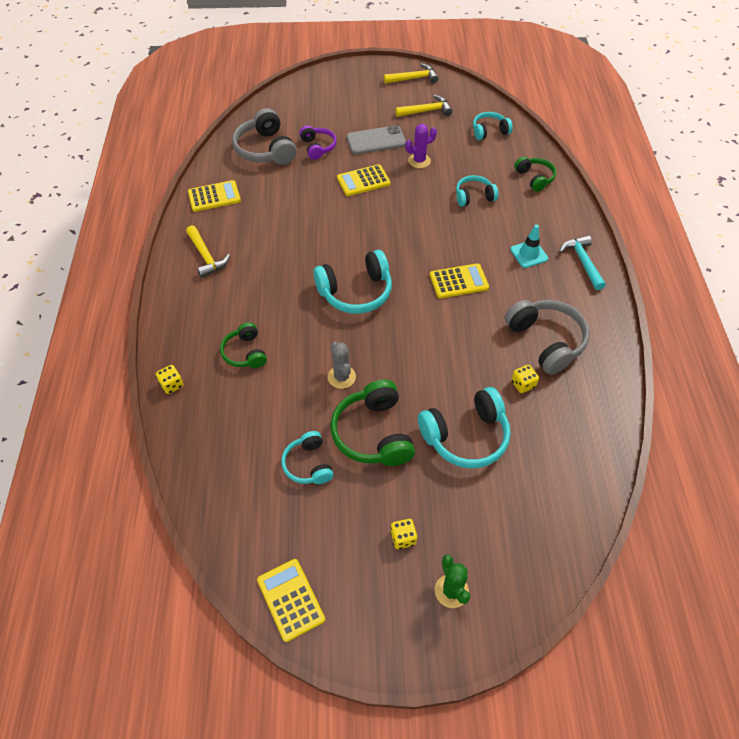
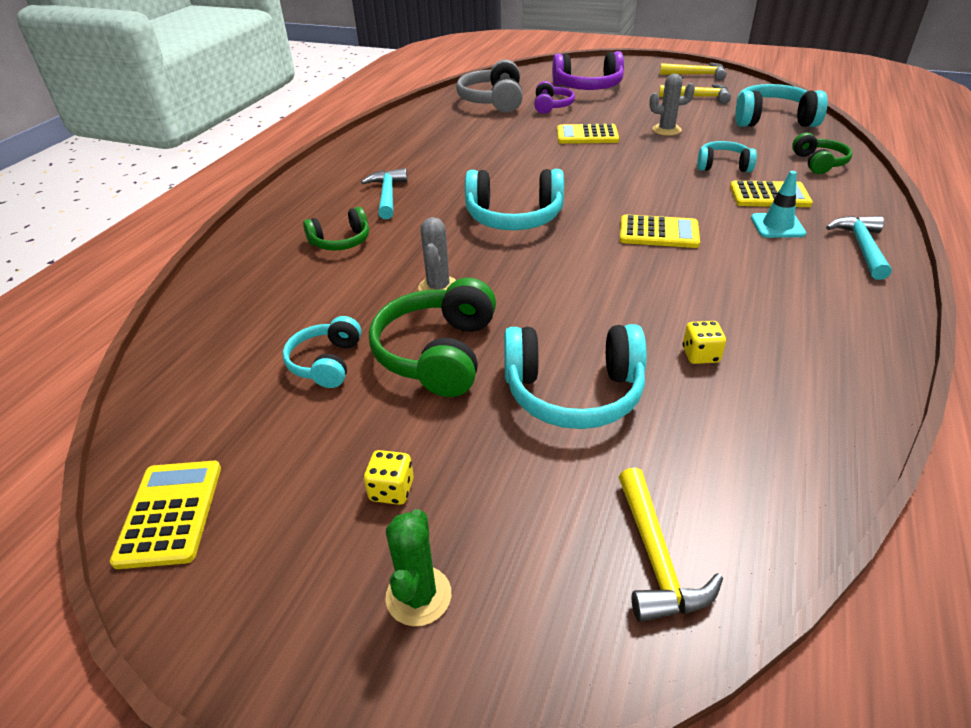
camera: 25 degrees right, 15 degrees down
yellow dice [156,365,184,394] -> none
yellow hammer [186,225,230,278] -> yellow hammer moved to [619,468,723,622]
yellow calculator [188,180,241,212] -> yellow calculator moved to [730,181,813,207]
green headphones [220,322,267,368] -> green headphones turned 120 degrees counterclockwise [303,207,369,251]
grey phone [346,125,406,154] -> none
purple cactus [405,124,437,168] -> grey cactus [649,74,695,136]
turquoise headphones [473,112,513,140] -> turquoise headphones [735,84,828,127], size x1.67
grey headphones [504,300,590,375] -> none
none -> turquoise hammer [361,168,408,219]
none -> purple headphones [552,51,624,90]

